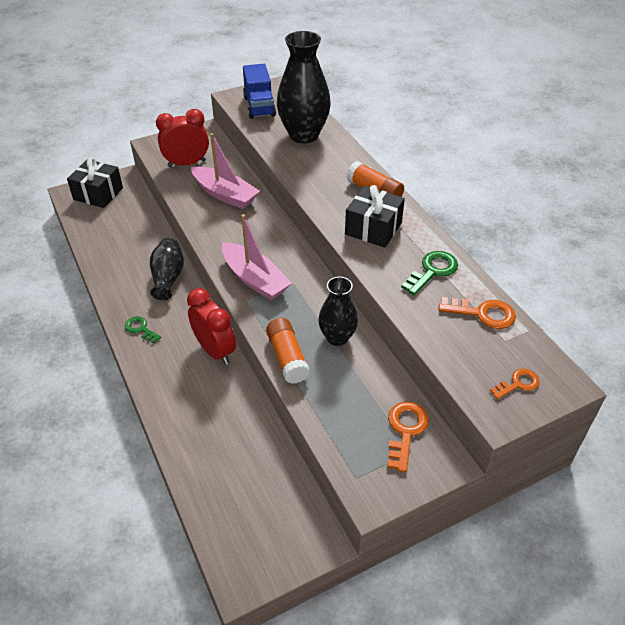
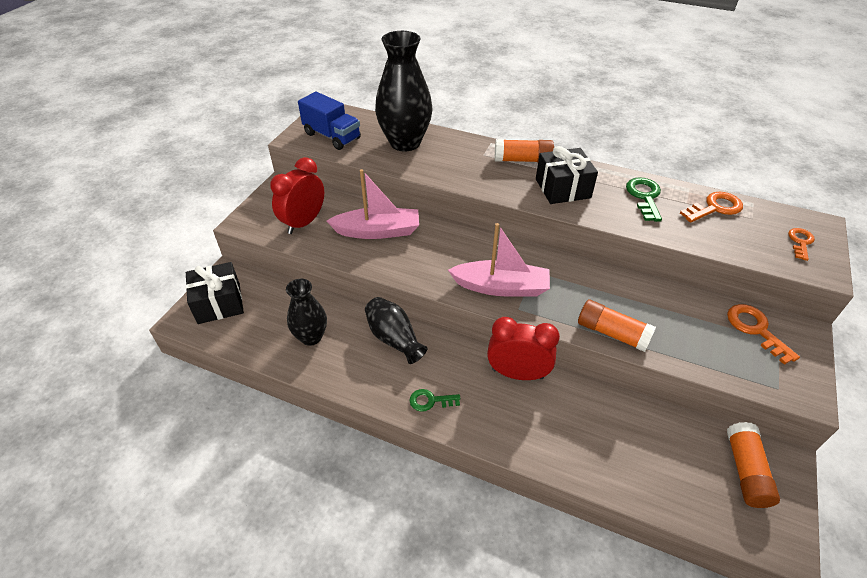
camera: 40 degrees left, 0 degrees up
black vase [318,277,358,346] -> black vase moved to [286,279,327,346]
none -> orange glue stick [727,422,780,508]

